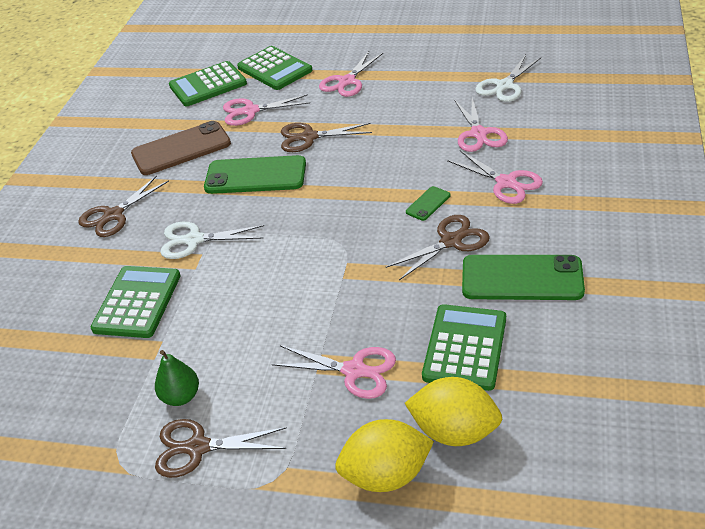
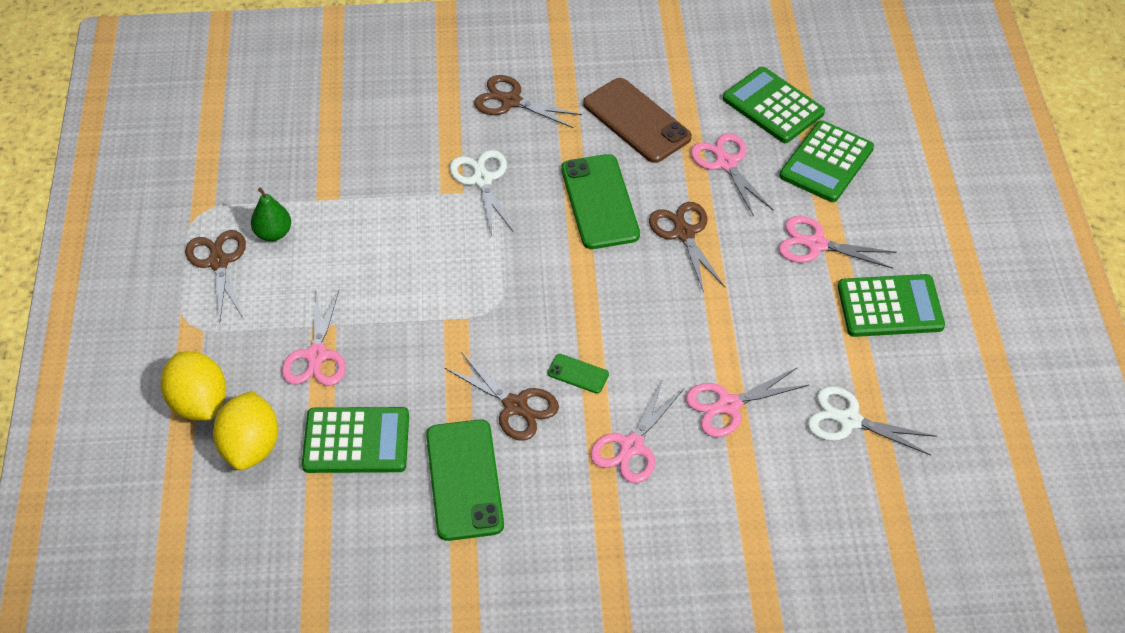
camera: 70 degrees right, 10 degrees up
green calculator [91,266,181,338] -> green calculator moved to [838,274,945,337]

